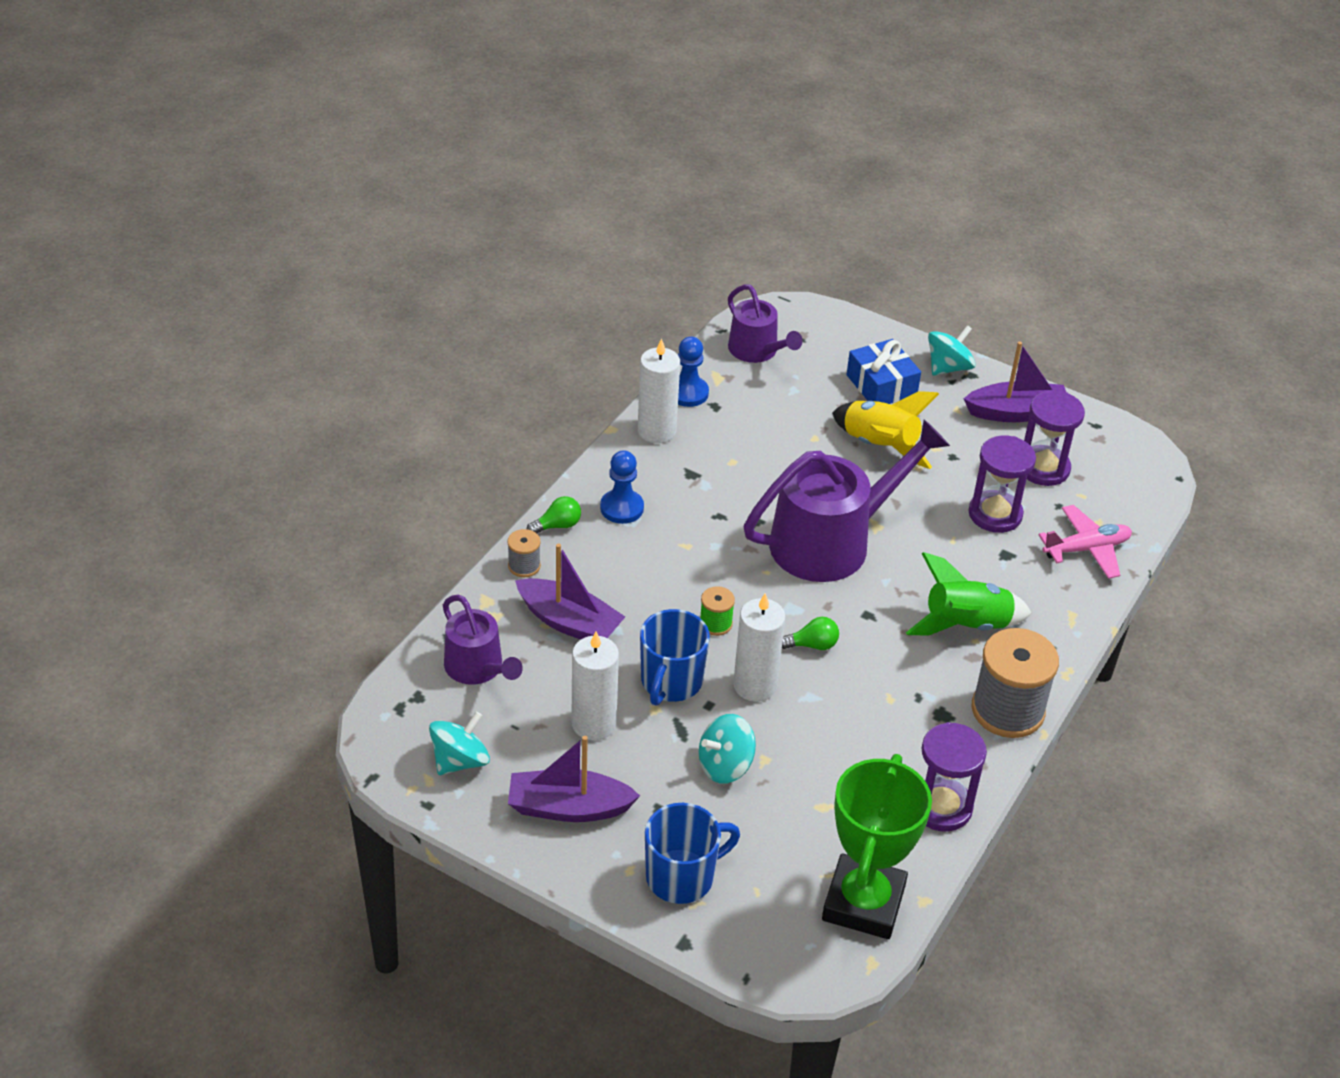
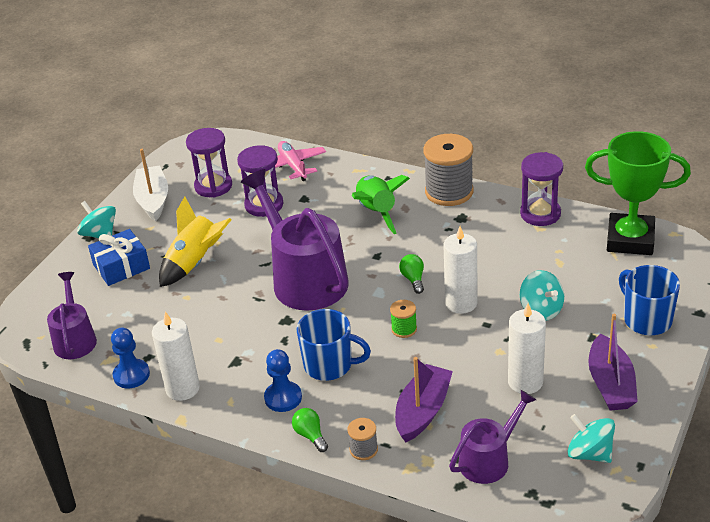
camera: 90 degrees left, 5 degrees down
blue mug [640,609,710,706] -> blue mug moved to [296,309,371,381]
purple watering can [728,284,803,363] -> purple watering can turned 60 degrees counterclockwise [47,272,97,359]
purple boat [964,341,1066,422] -> white boat [133,149,168,221]

